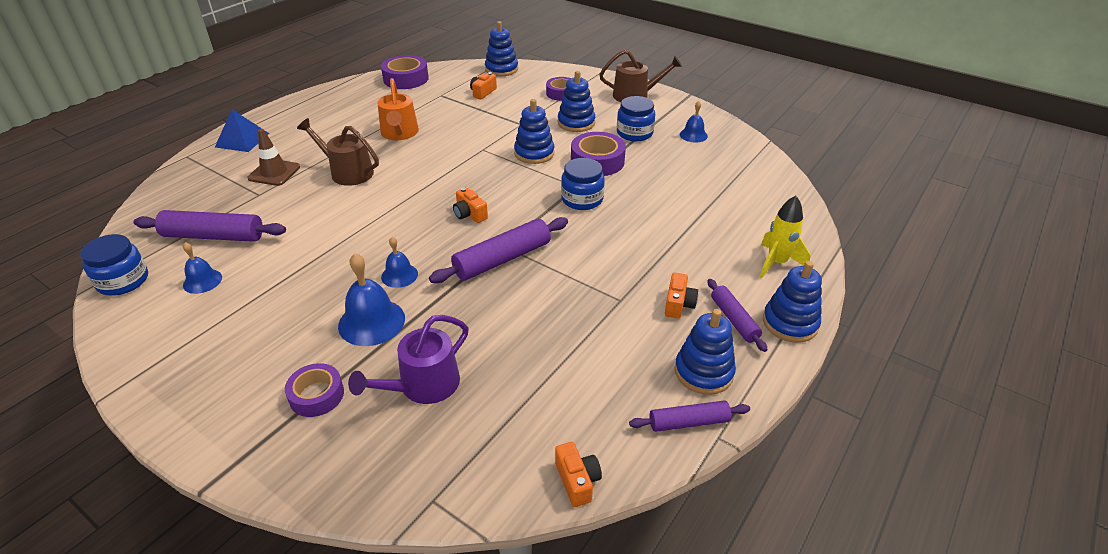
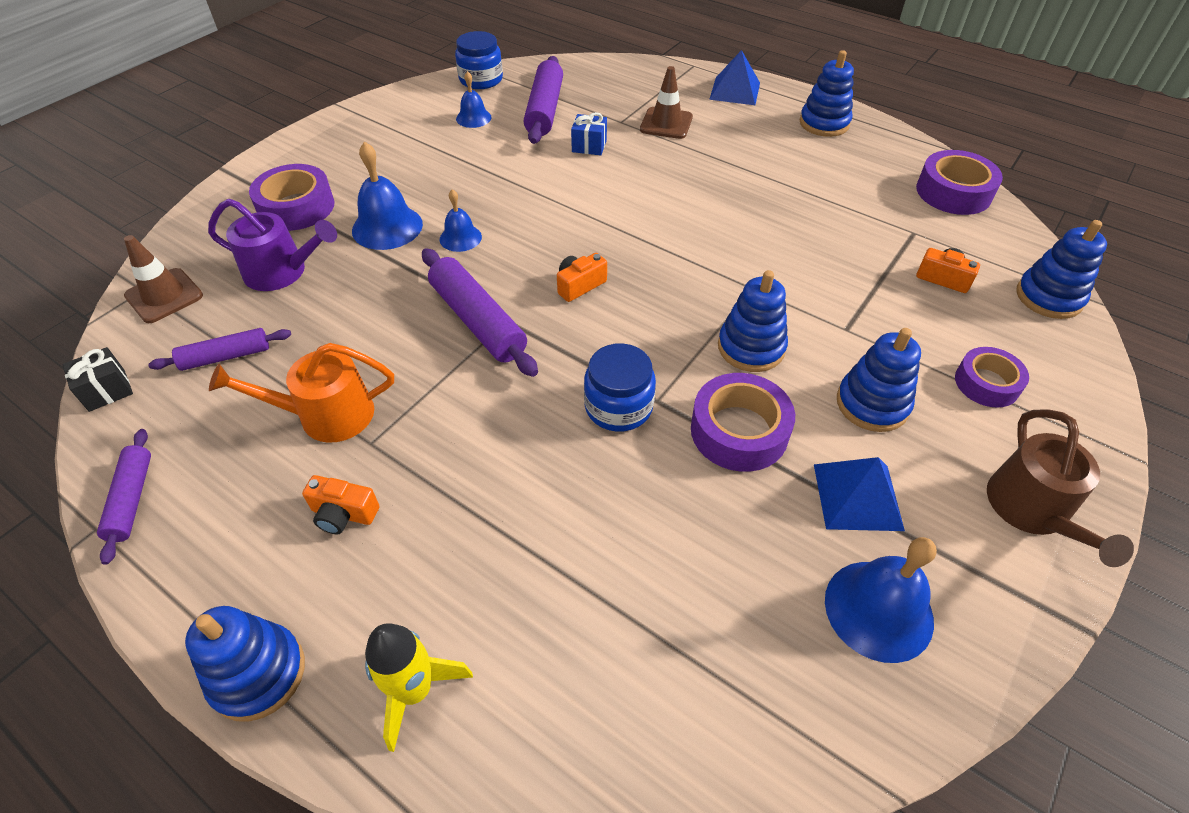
camera: 90 degrees right, 10 degrees up
purple tape [285,363,344,417] -> purple tape [249,164,334,231], size x1.50
brown watering can [297,118,379,186] -> none
purple watering can [348,315,469,404] -> purple watering can turned 150 degrees clockwise [208,199,337,291]
orange watering can [378,78,419,140] -> orange watering can moved to [209,343,394,443]
orange camera [555,442,602,507] -> black gift [62,347,133,412]
blue jar [617,96,655,141] -> blue pyramid [814,457,905,531]
blue stacking toy [675,309,736,395] -> blue stacking toy moved to [800,50,854,137]
blue bell [680,101,708,143] -> blue bell [825,537,937,663], size x1.68
purple rolling pin [707,279,768,352] -> purple rolling pin moved to [148,328,291,371]
none -> brown traffic cone [124,235,203,323]
none -> blue gift [571,112,607,155]

